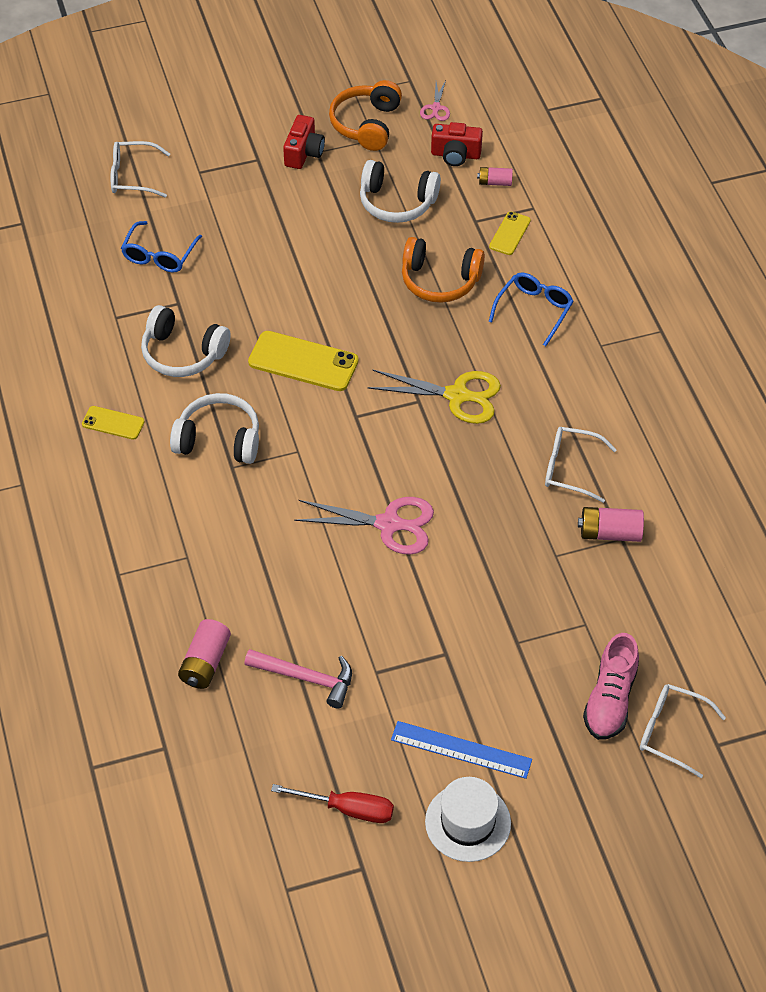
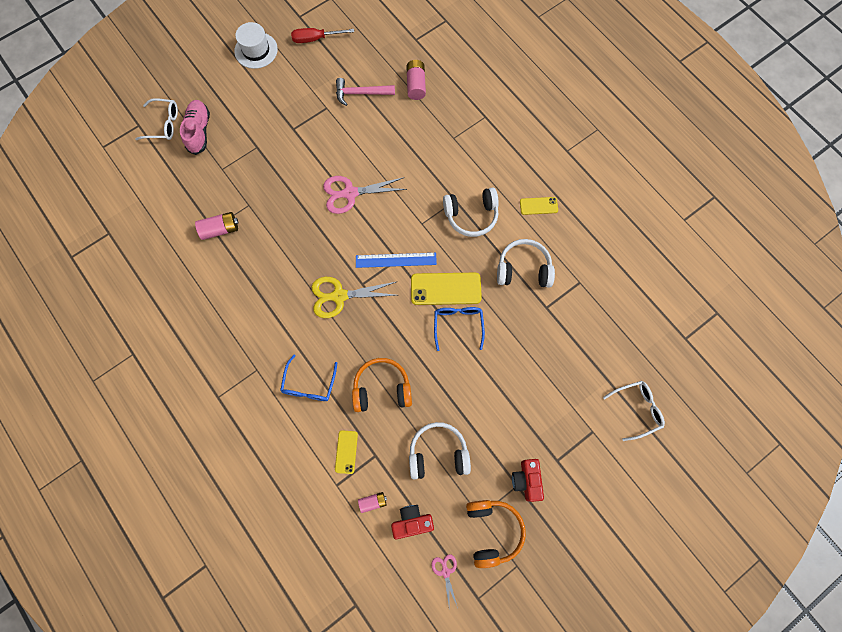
camera: 160 degrees right, 20 degrees up
blue glasses [121,221,202,272] -> blue glasses moved to [434,307,485,351]
blue ruler [391,721,532,779] -> blue ruler moved to [356,253,437,268]
white glasses [545,427,617,503] -> none

